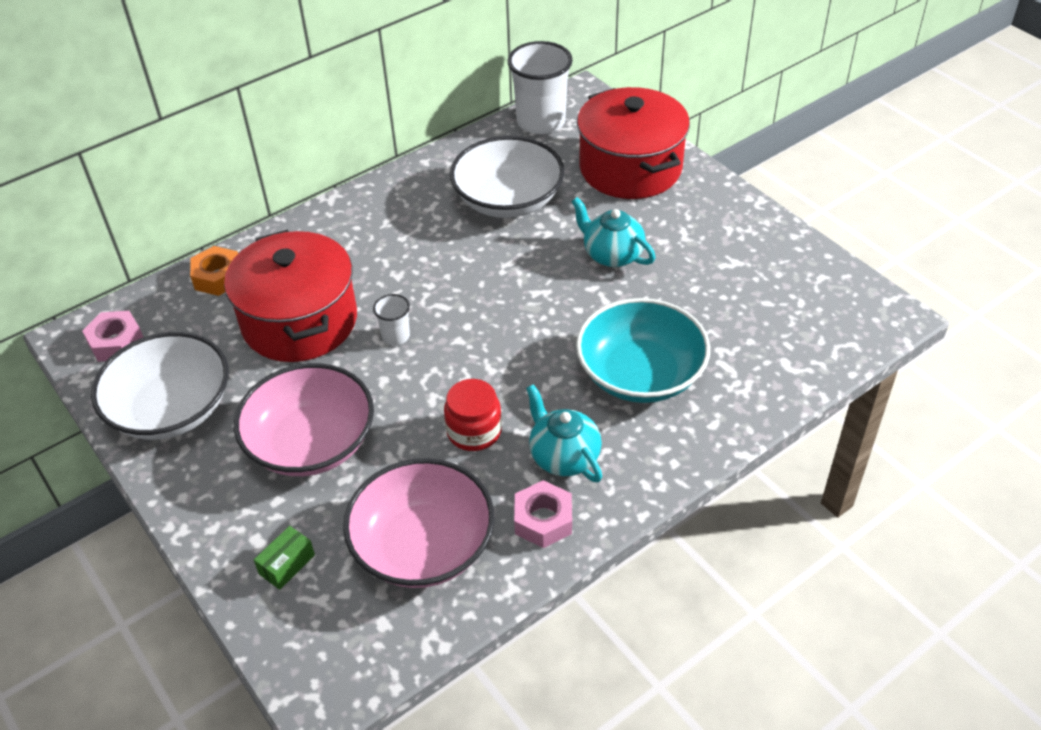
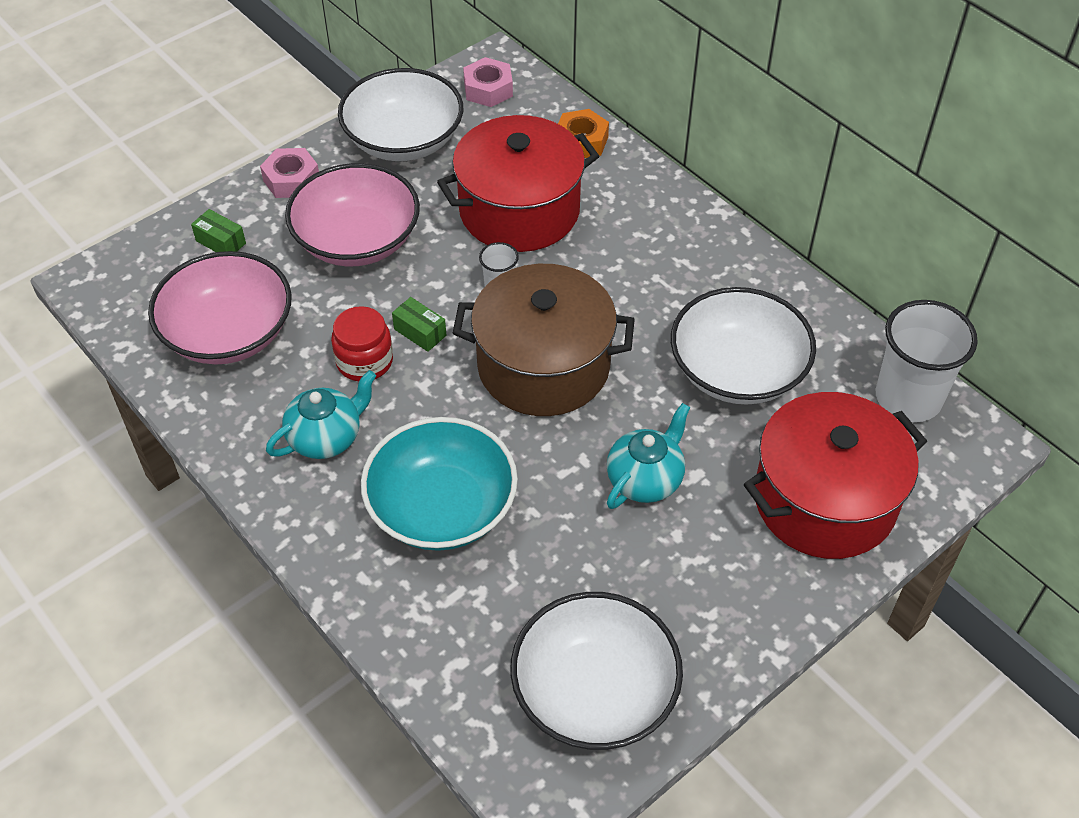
camera: 85 degrees right, 5 degrees up
pink nut [514,480,572,548] -> pink nut moved to [260,148,319,198]
none -> green box [392,297,446,352]
none -> brown pot [453,264,635,416]
none -> white bowl [510,592,683,750]

